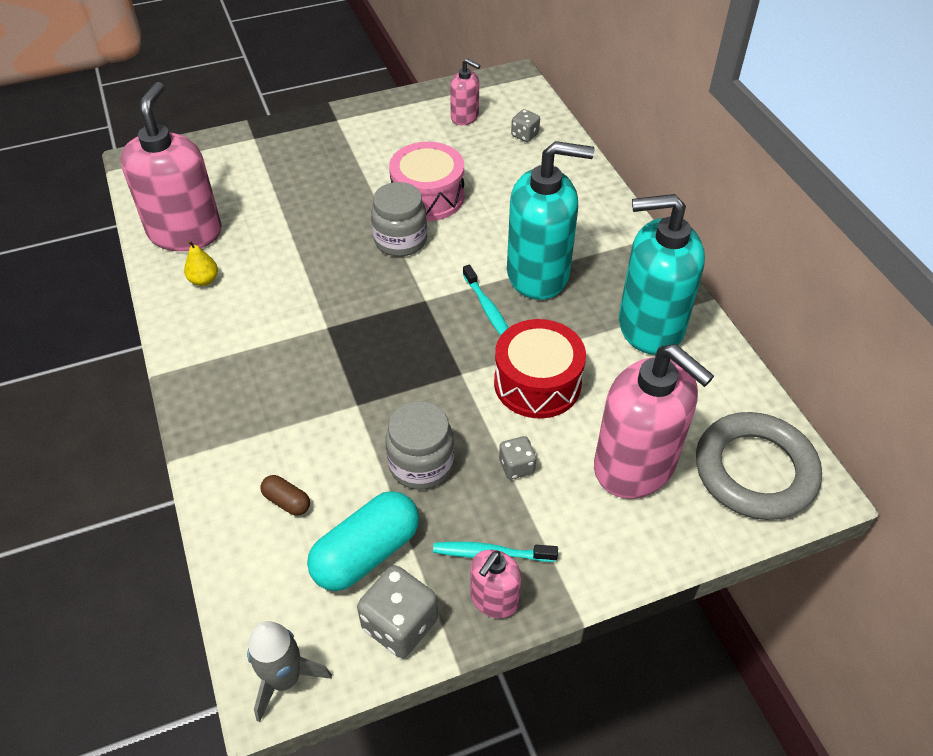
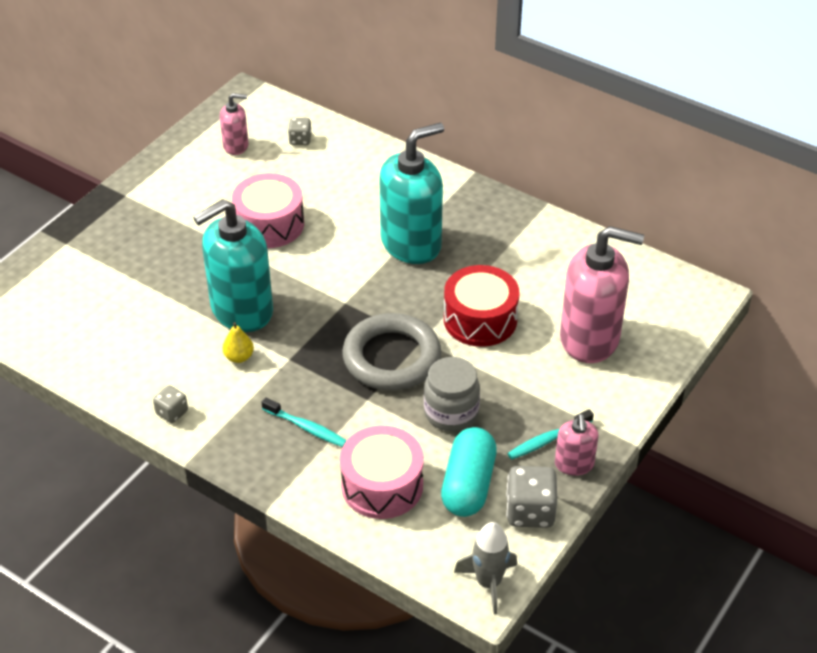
camera: 35 degrees left, 5 degrees down
pink soap dispenser [120,82,222,251] -> none
yellow pear [184,241,218,286] -> yellow pear moved to [223,322,254,363]
brown capsule [261,475,310,516] -> pink drum [340,426,424,519]
grey jar [371,182,427,257] -> none
turquoise toothbrush [463,265,508,335] -> turquoise toothbrush moved to [261,397,347,447]
grey dice [499,436,536,479] -> grey dice moved to [153,385,188,423]
turquoise soap dispenser [619,194,705,355] -> turquoise soap dispenser moved to [193,199,273,332]
grey ring [696,412,822,520] -> grey ring moved to [342,313,441,391]

